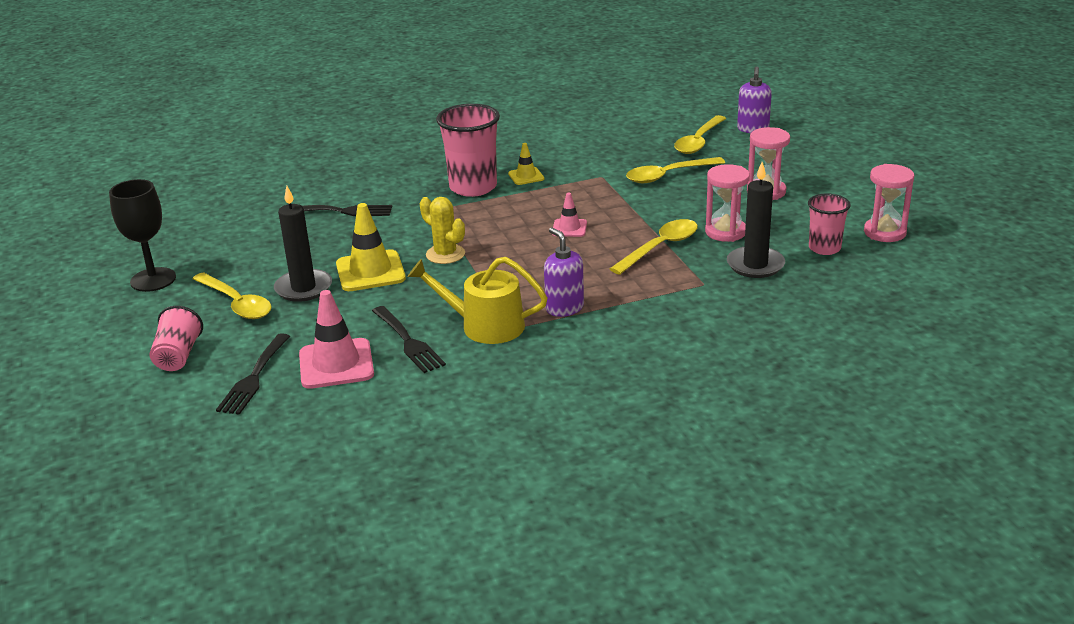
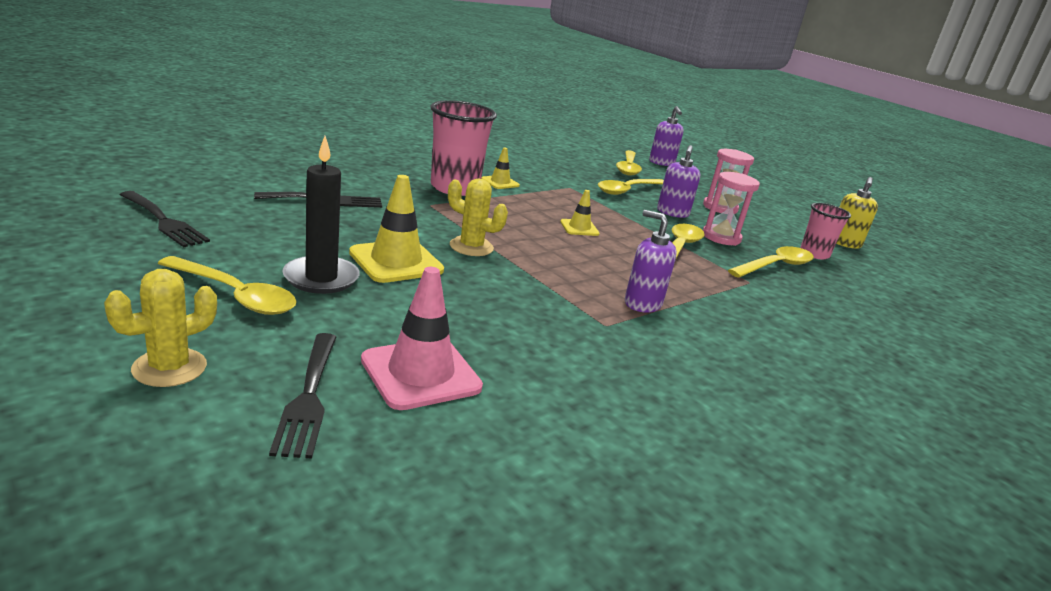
camera: 25 degrees left, 5 degrees down
black goblet [109,179,176,292] -> none
pink cup [150,306,203,371] -> yellow cactus [104,269,217,387]
black fork [372,306,446,373] -> black fork moved to [120,191,210,247]
yellow watering can [408,257,548,344] -> none
pink traffic cone [552,193,587,237] -> yellow traffic cone [560,190,600,236]
black candle [727,162,785,278] -> yellow spoon [728,246,814,278]
pink hourglass [864,164,914,242] -> yellow soap dispenser [836,177,878,249]
none -> purple soap dispenser [657,145,700,218]

